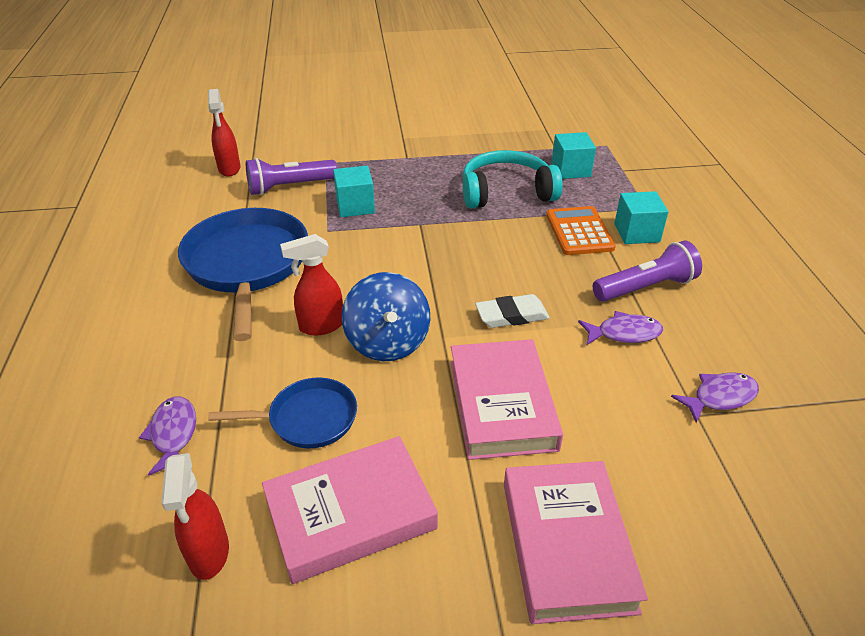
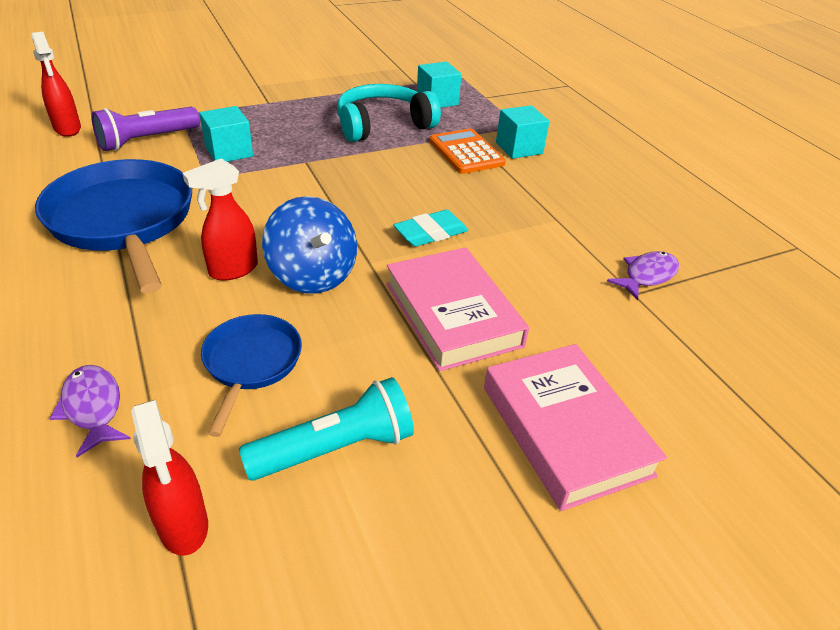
camera: 20 degrees left, 0 degrees up
blue pan [208,377,357,448] -> blue pan turned 60 degrees counterclockwise [201,314,302,437]
pink book [262,436,438,584] -> turquoise flashlight [239,377,414,481]
white eraser [475,294,550,328] -> turquoise eraser [393,210,468,247]
purple fish [578,311,663,345] -> none
purple flashlight [593,240,702,302] -> none

